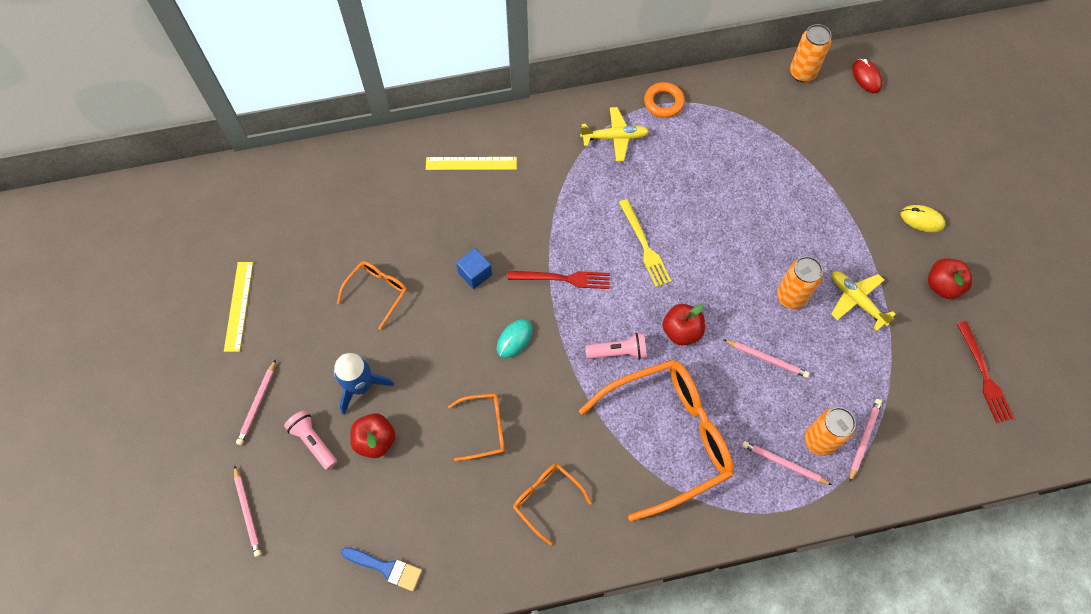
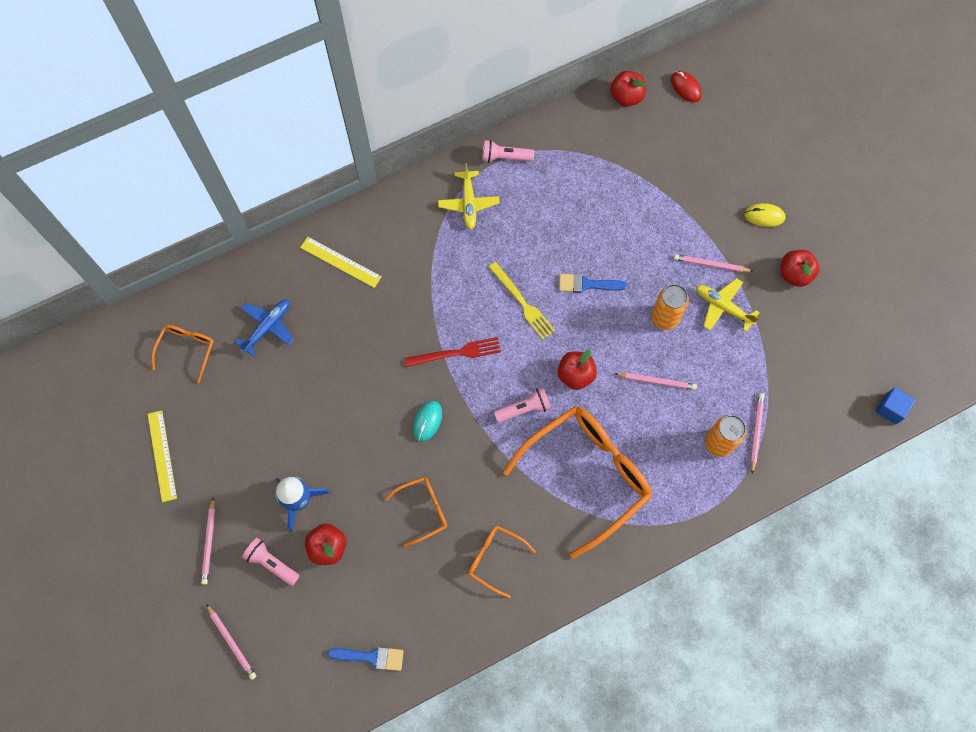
camera: 15 degrees left, 5 degrees up
orange glasses [337,261,407,330] -> orange glasses moved to [152,325,214,383]
yellow ruler [426,157,517,170] -> yellow ruler turned 45 degrees clockwise [300,237,382,288]
blue cube [456,248,492,289] -> blue cube moved to [876,387,916,424]
yellow plane [580,107,649,162] -> yellow plane turned 105 degrees clockwise [438,163,500,230]
orange ring [644,82,685,118] -> pink flashlight [482,140,534,163]
pink pencil [742,441,832,485] -> pink pencil moved to [674,254,753,272]
orange can [790,24,832,82] -> red apple [610,71,646,107]
red fork [957,321,1014,423] -> none
none -> blue plane [235,299,294,356]
none -> blue brush [559,274,627,293]

